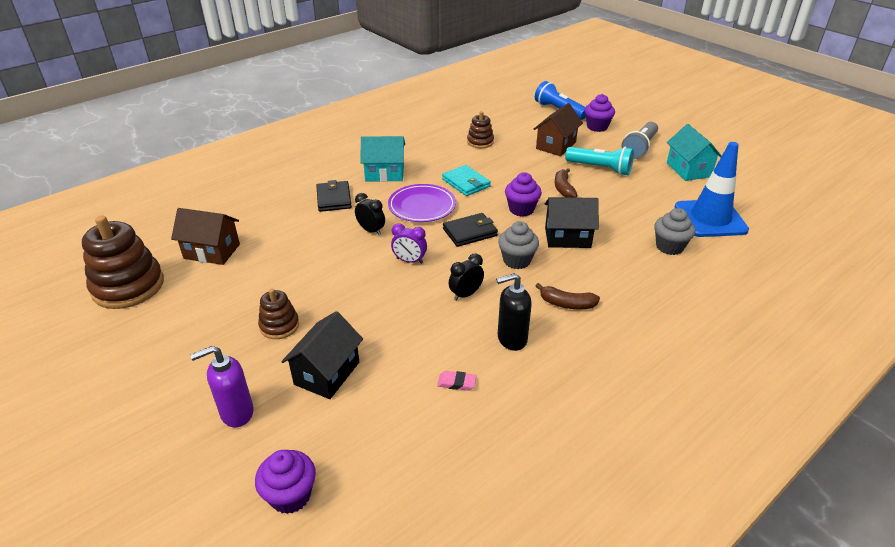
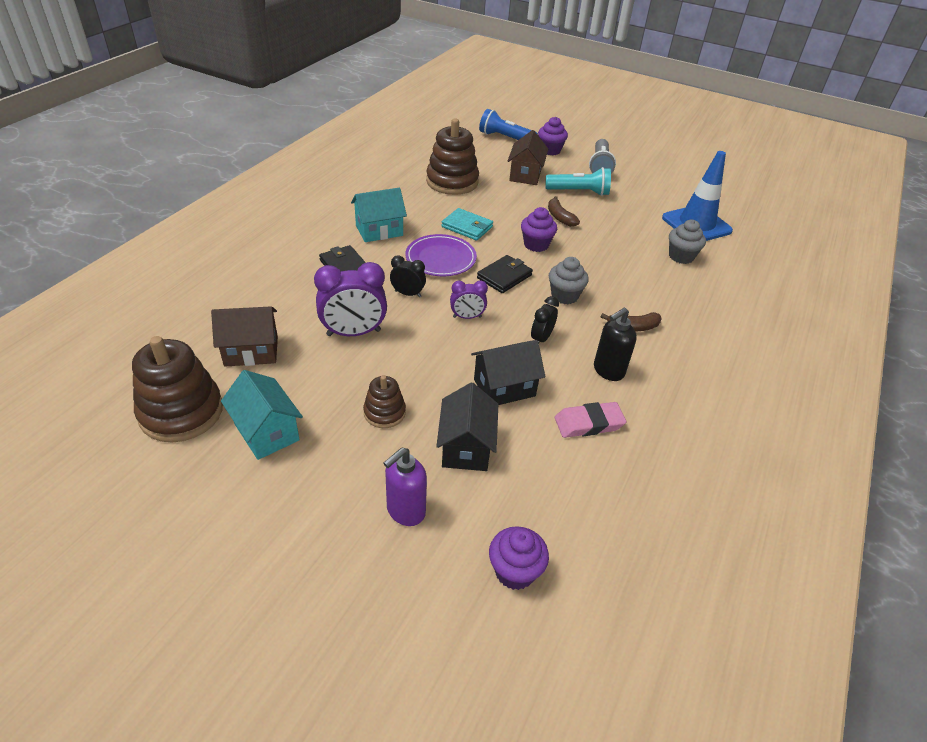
camera: 25 degrees left, 5 degrees up
pink eraser [437,371,477,391] -> pink eraser [555,402,626,438], size x1.78
brown stacking toy [467,111,494,148] -> brown stacking toy [426,119,479,195], size x1.88
black house [545,197,599,248] -> black house moved to [471,340,545,405]
turquoise house [667,124,722,181] -> turquoise house moved to [221,370,303,460]
none -> purple clock [314,262,387,336]

